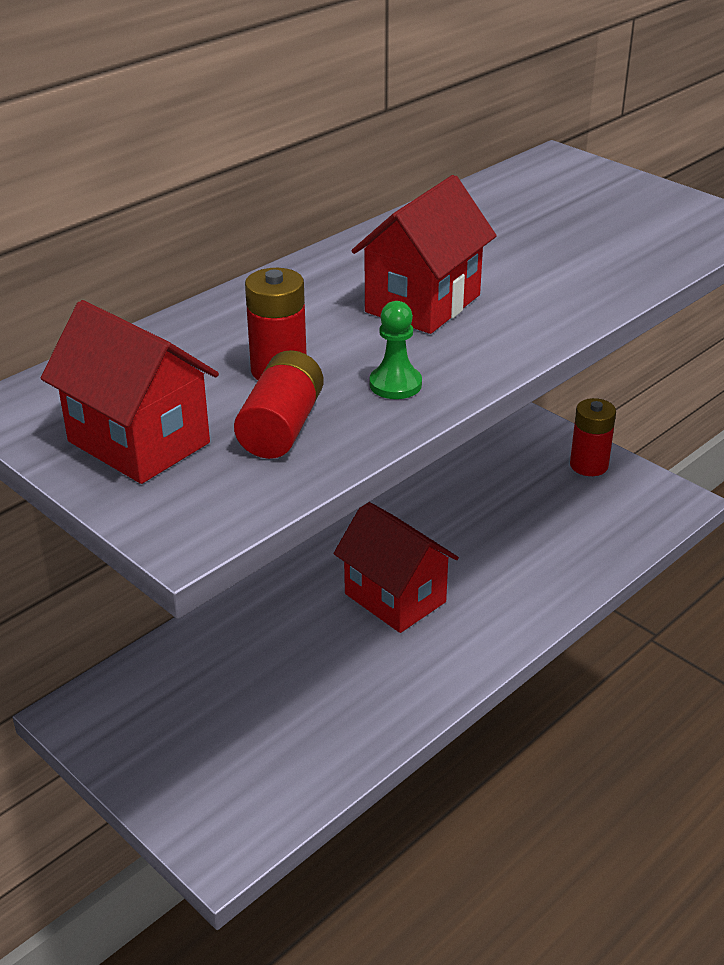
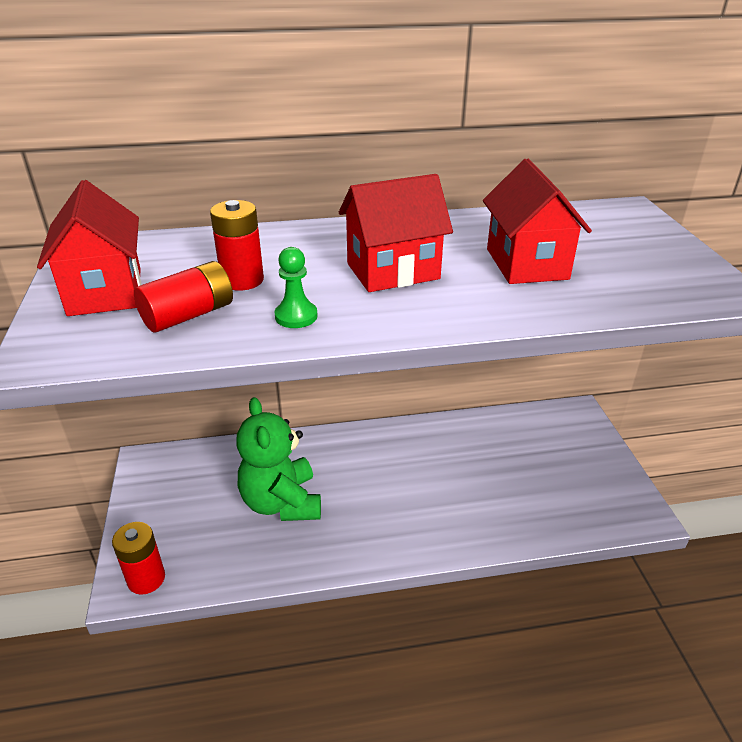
camera: 35 degrees right, 0 degrees up
red house [334,502,459,633] -> red house moved to [483,159,592,284]
red battery [570,398,616,476] -> red battery moved to [112,522,165,595]
none -> green teddy bear [236,397,321,521]

